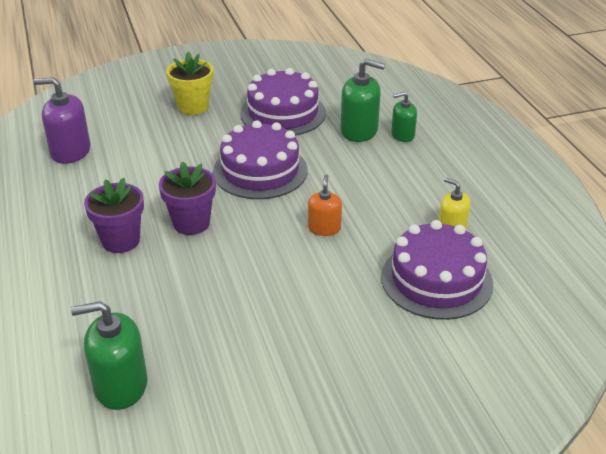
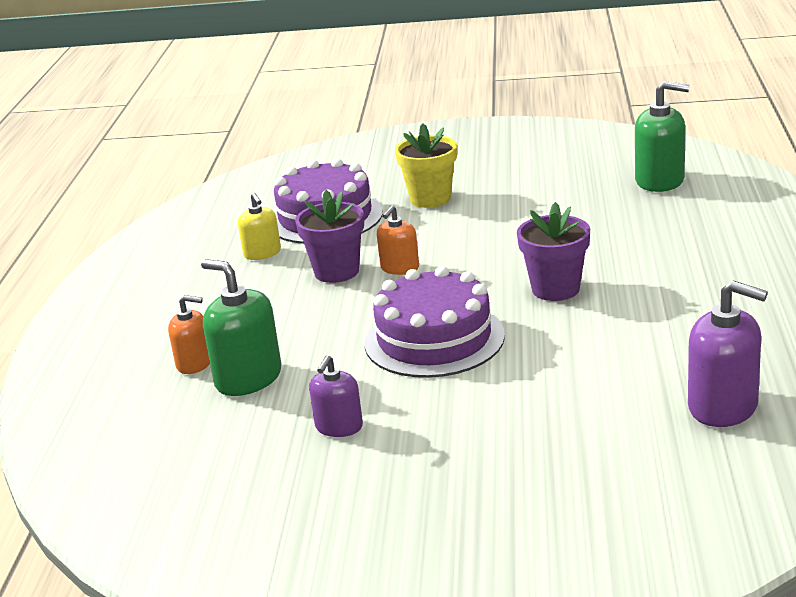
camera: 155 degrees left, 10 degrees down
purple flower pot [84,178,144,253] -> purple flower pot moved to [295,190,364,283]
yellow flower pot [166,51,213,115] -> yellow flower pot moved to [395,123,457,208]
purple cake [240,68,326,136] -> purple soap dispenser [309,355,363,437]
green soap dispenser [391,92,417,142] -> orange soap dispenser [168,295,210,374]

